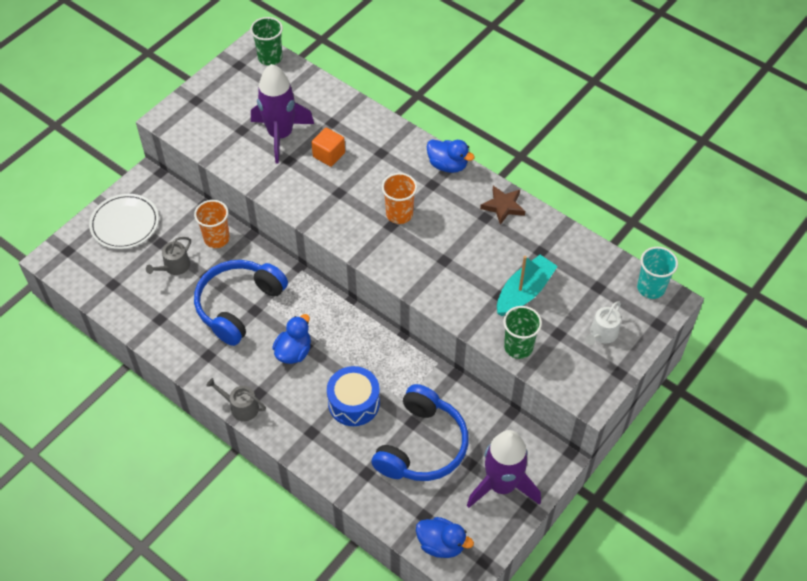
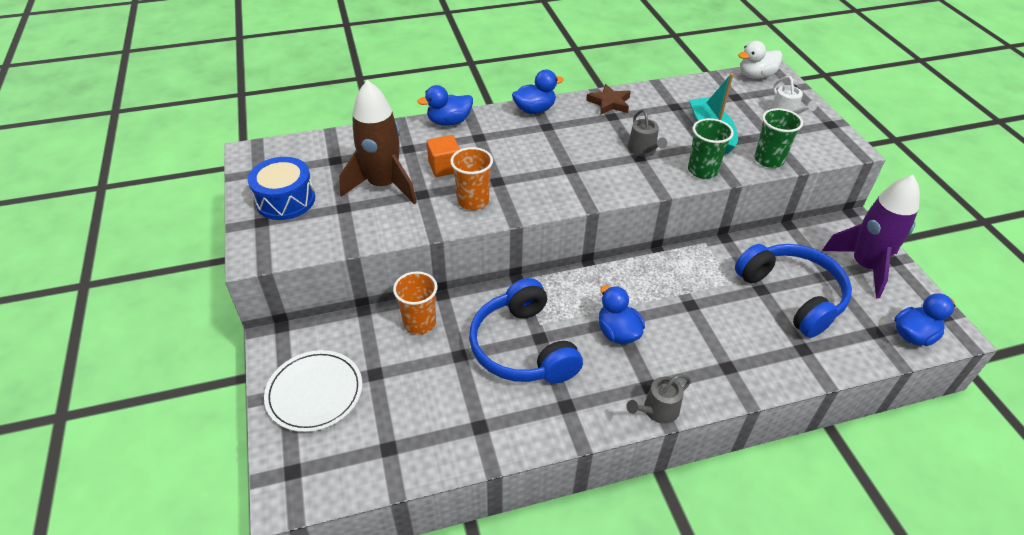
camera: 55 degrees left, 10 degrees down
grey watering can [146,237,191,275] -> grey watering can moved to [628,109,667,157]
green cup [250,17,283,66] -> green cup moved to [688,118,734,179]
purple rocket [251,64,314,164] -> brown rocket [339,80,417,204]
blue drum [327,366,380,426] -> blue drum moved to [248,157,315,220]
orange cup [382,173,417,224] -> orange cup moved to [450,147,493,210]
turquoise cup [637,247,678,299] -> white duck [738,41,783,79]
none -> blue duck [417,85,473,126]

